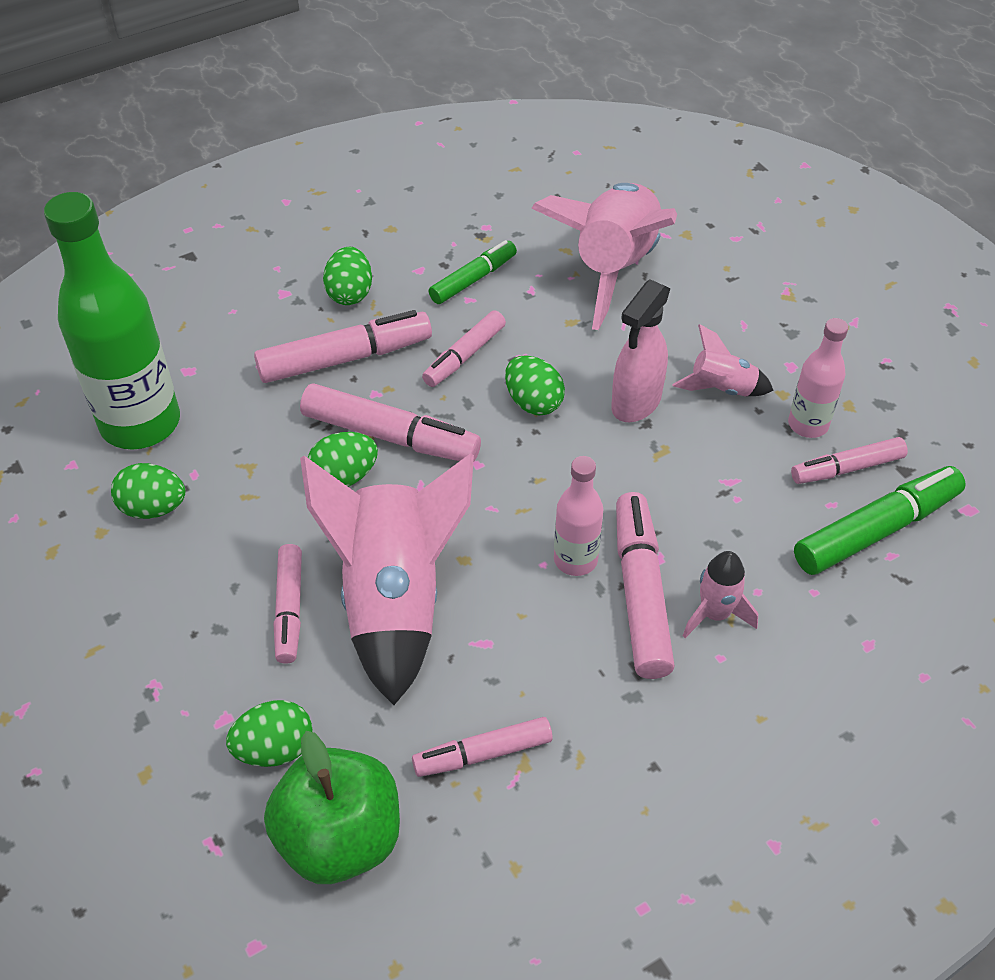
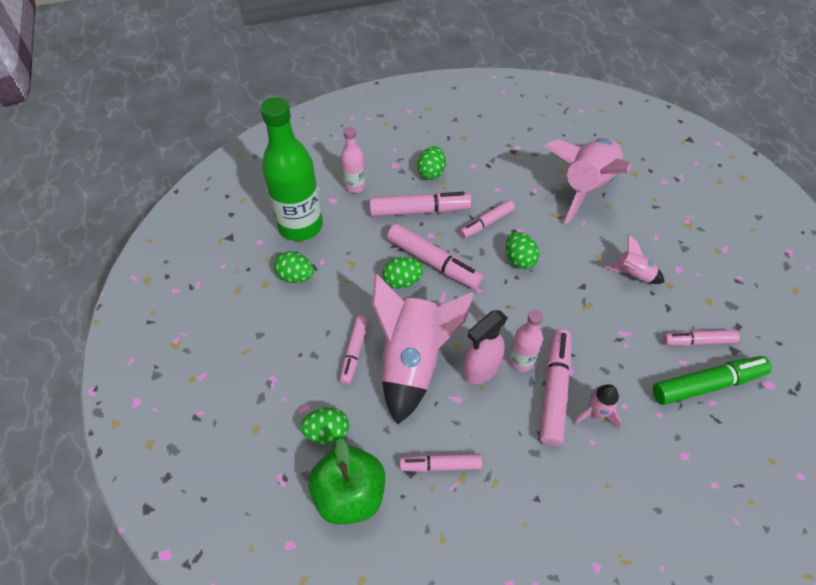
camera: 15 degrees right, 5 degrees up
green marker [429,240,517,304] -> none
pink spray bottle [611,279,671,422] -> pink spray bottle moved to [463,310,508,384]
pink bottle [788,318,848,438] -> pink bottle moved to [341,127,366,193]

